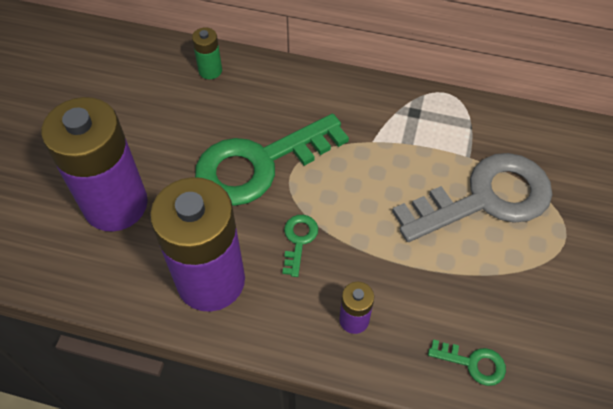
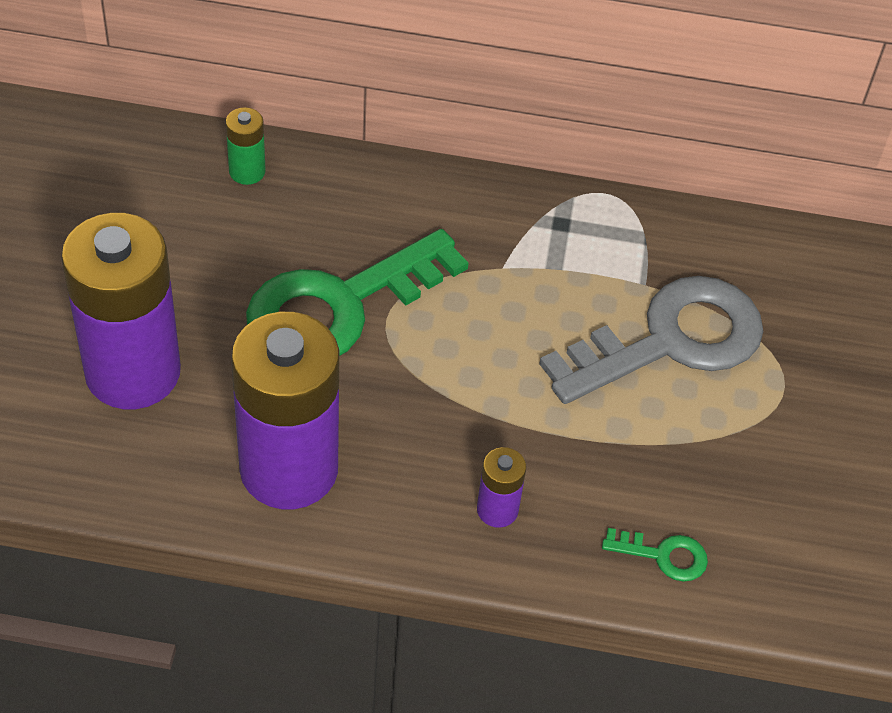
camera: 10 degrees left, 5 degrees down
green key [282,215,318,277] -> none

